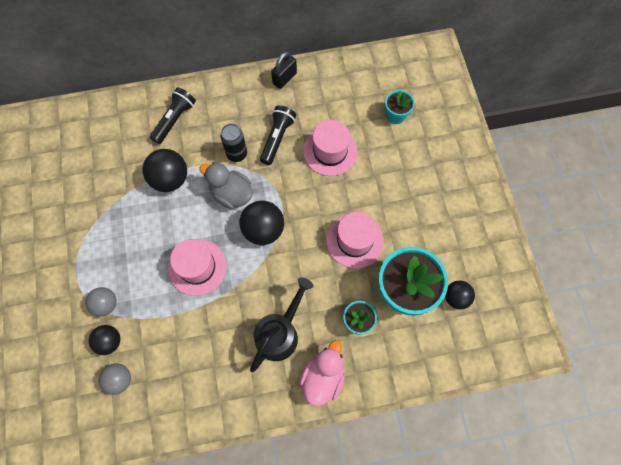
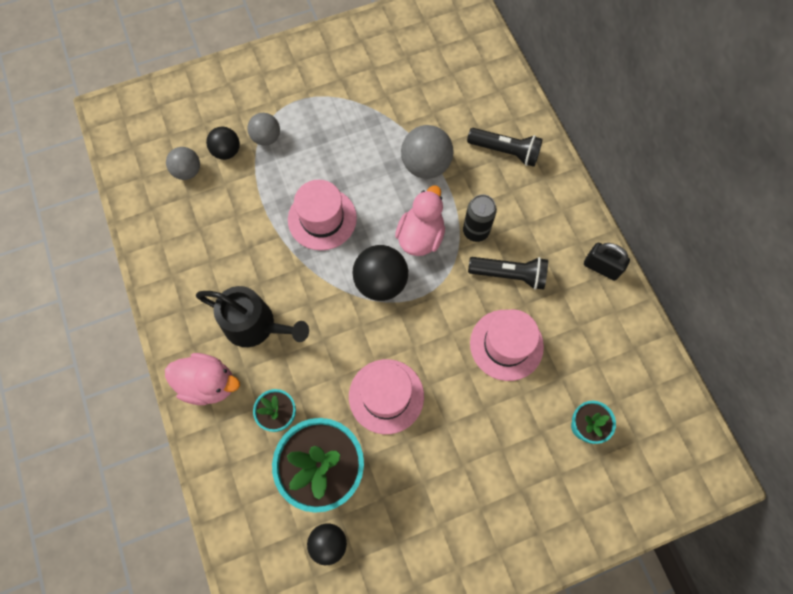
camera: 80 degrees right, 0 degrees up
black ball [143,149,187,192] -> grey ball [401,125,454,179]
grey duck [199,162,253,209] -> pink duck [395,185,445,256]

